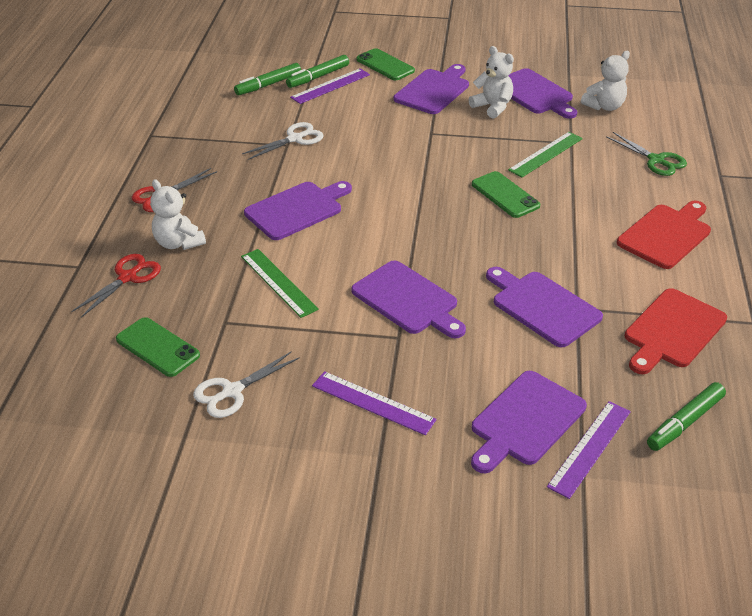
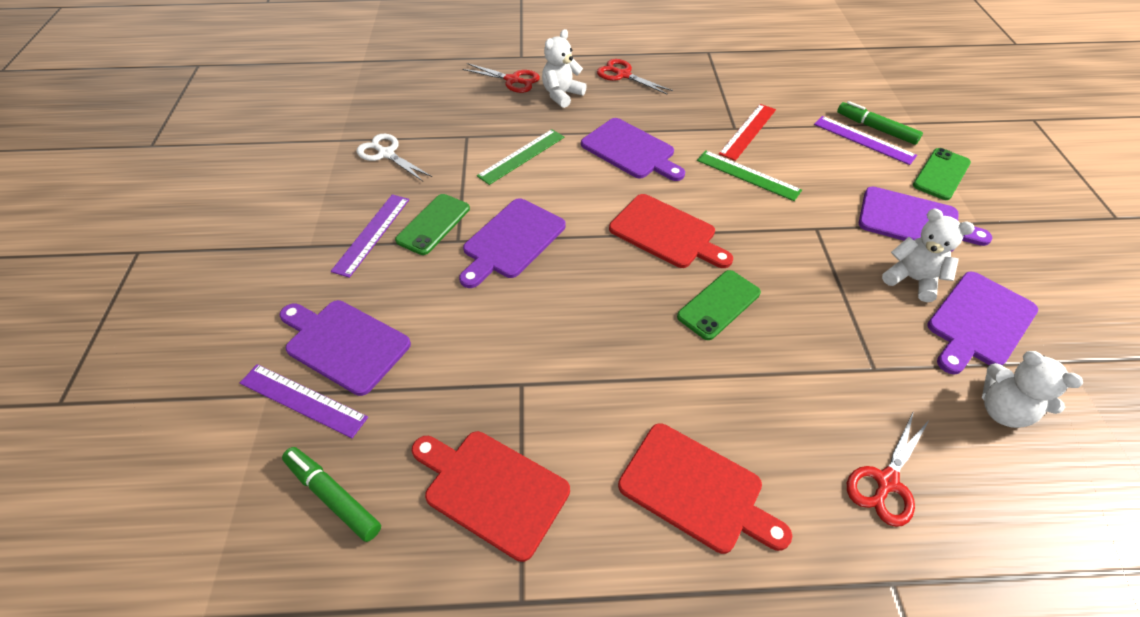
camera: 80 degrees right, 10 degrees up
green phone [116,317,200,377] -> green phone moved to [395,194,470,255]
green marker [234,63,301,95] -> none
white scissors [242,122,324,160] -> red ruler [719,104,776,161]
white teddy bear [469,46,514,119] -> white teddy bear turned 90 degrees counterclockwise [882,209,975,302]
purple cutting board [486,267,603,347] -> none
green ruler [508,132,583,177] -> green ruler moved to [697,150,802,201]
green scissors [606,132,687,176] -> red scissors [847,411,930,527]
none -> red cutting board [609,194,733,268]

